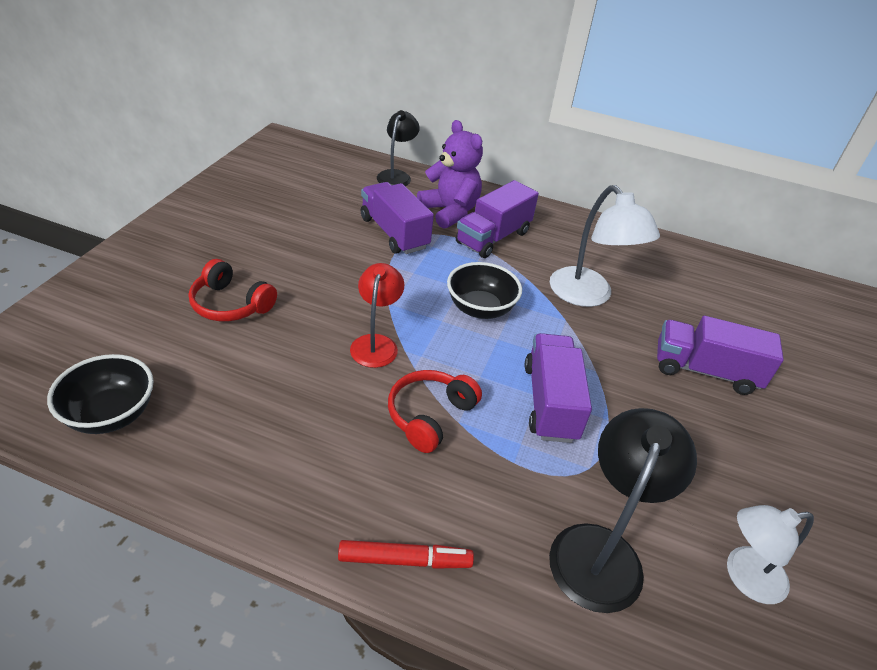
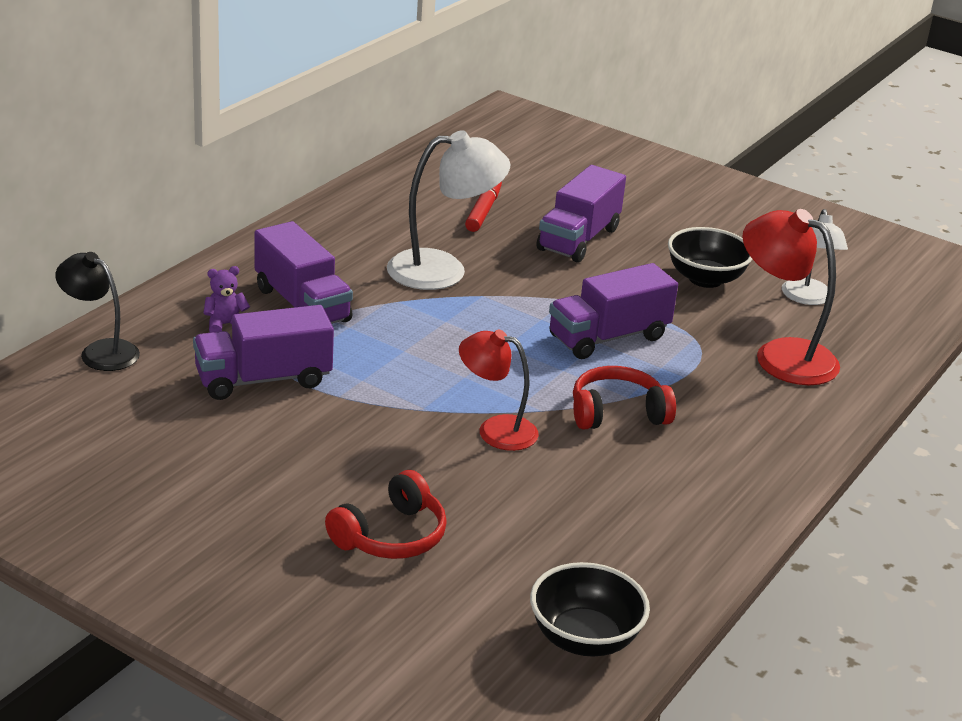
camera: 75 degrees left, 10 degrees down
red marker [338,540,474,569] -> red marker moved to [465,181,502,232]
red headphones [388,370,482,453] -> red headphones turned 120 degrees clockwise [573,366,676,429]
purple teddy bear [417,120,483,229] -> purple teddy bear [203,266,250,333], size x0.47
black bowl [447,262,522,319] -> black bowl moved to [668,227,752,288]
purple truck [525,333,592,443] -> purple truck turned 45 degrees counterclockwise [549,263,678,359]
black lamp [549,408,697,613] -> red lamp [742,209,840,385]

